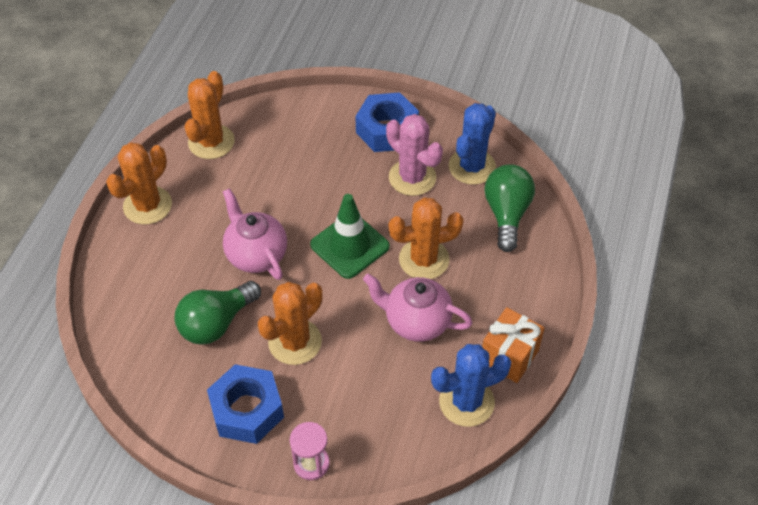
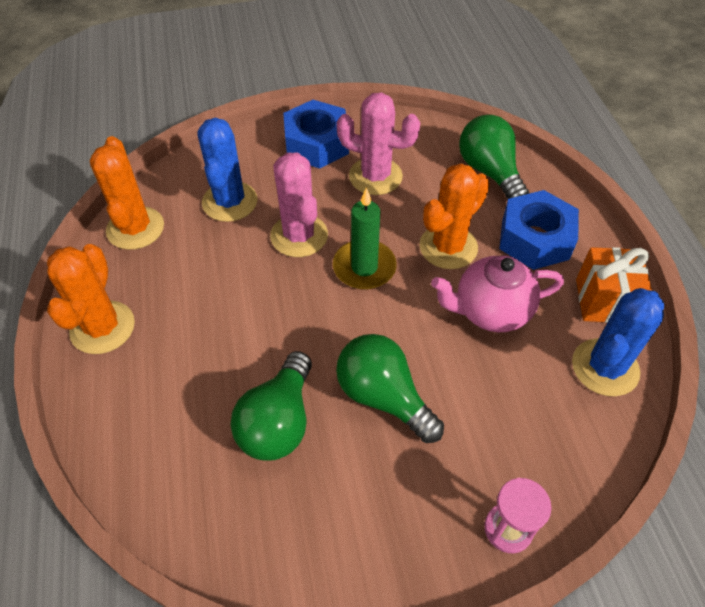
camera: 30 degrees left, 0 degrees up
blue nut [207,364,284,444] -> blue nut moved to [499,190,579,270]
pink teapot [223,188,287,280] -> none
orange cactus [257,282,323,365] -> green light bulb [336,334,444,443]
green traffic cone [310,194,390,279] -> green candle [333,187,397,290]
blue cactus [449,103,496,185] -> blue cactus moved to [198,118,258,222]
none -> pink cactus [270,152,328,257]

